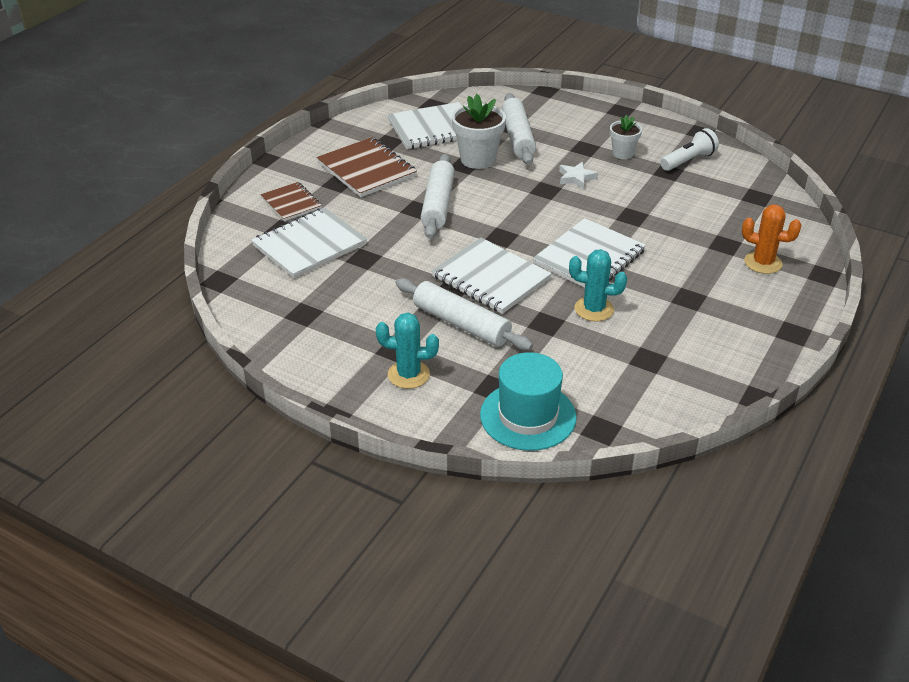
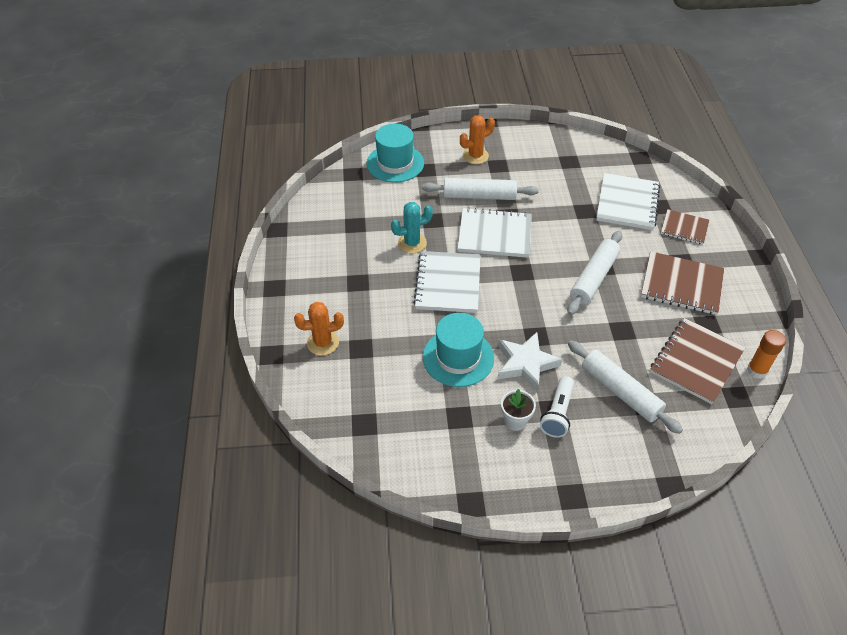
camera: 145 degrees right, 10 degrees up
turquoise cactus [376,313,439,389] -> orange cactus [460,115,495,164]
white notebook [387,102,462,149] -> brown notebook [650,318,745,404]
white rolling pin [421,154,455,239] -> white rolling pin turned 60 degrees clockwise [567,231,622,315]
white flower pot [452,94,506,169] -> none
white star [559,162,598,189] -> white star [498,332,562,392], size x1.69
white flashlight [660,128,719,171] -> white flashlight moved to [540,376,574,438]
none -> turquoise hat [423,313,494,387]
none -> orange glue stick [747,330,786,379]

